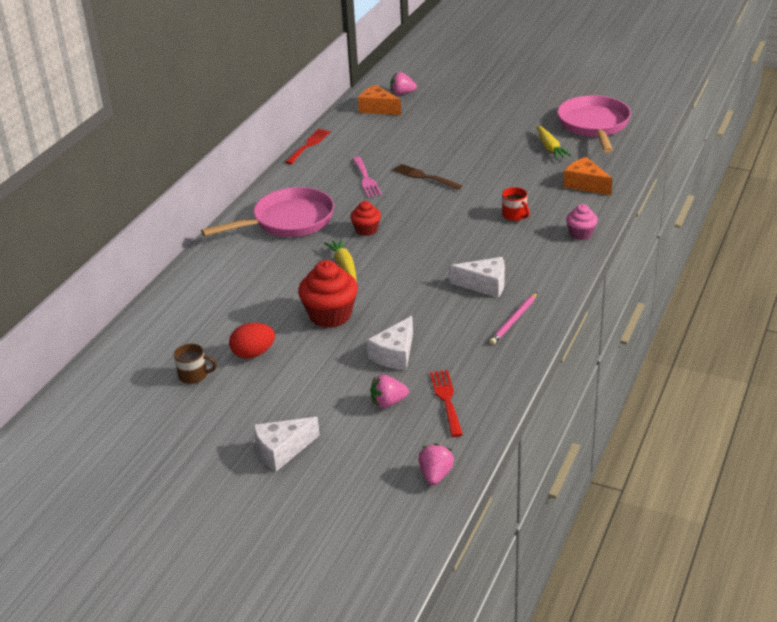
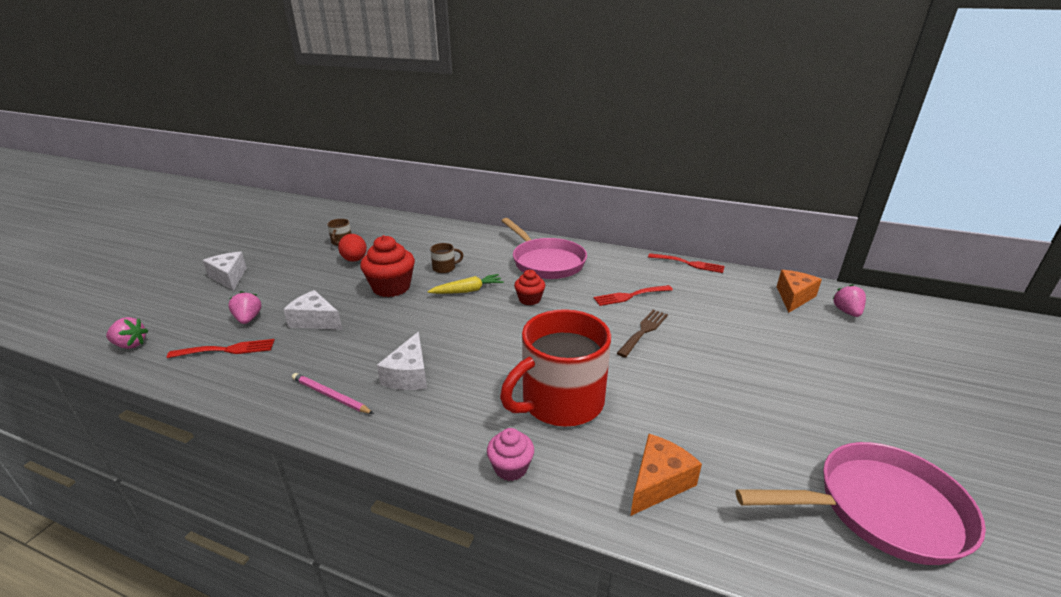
camera: 85 degrees right, 5 degrees down
pink fork [352,157,382,197] -> red fork [593,285,673,306]
red mug [502,187,530,221] -> red mug [500,309,611,427], size x2.48
yellow carrot [537,126,572,160] -> none
none -> brown mug [430,243,463,273]

